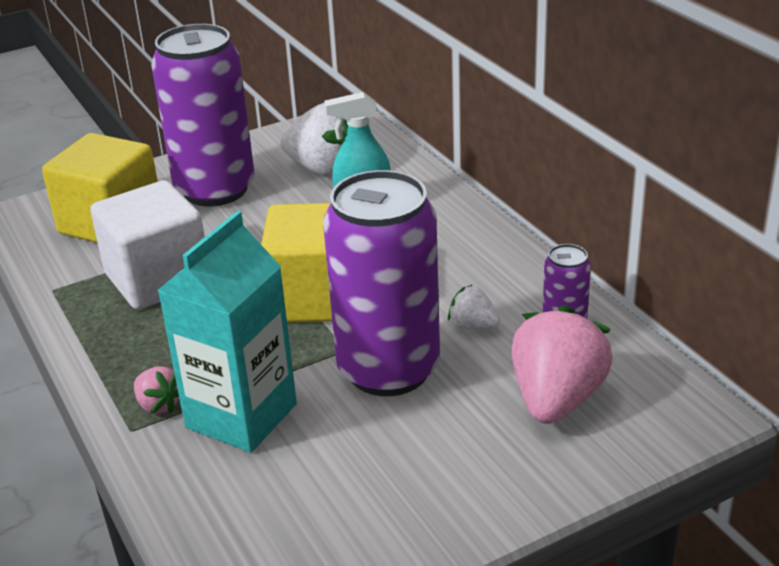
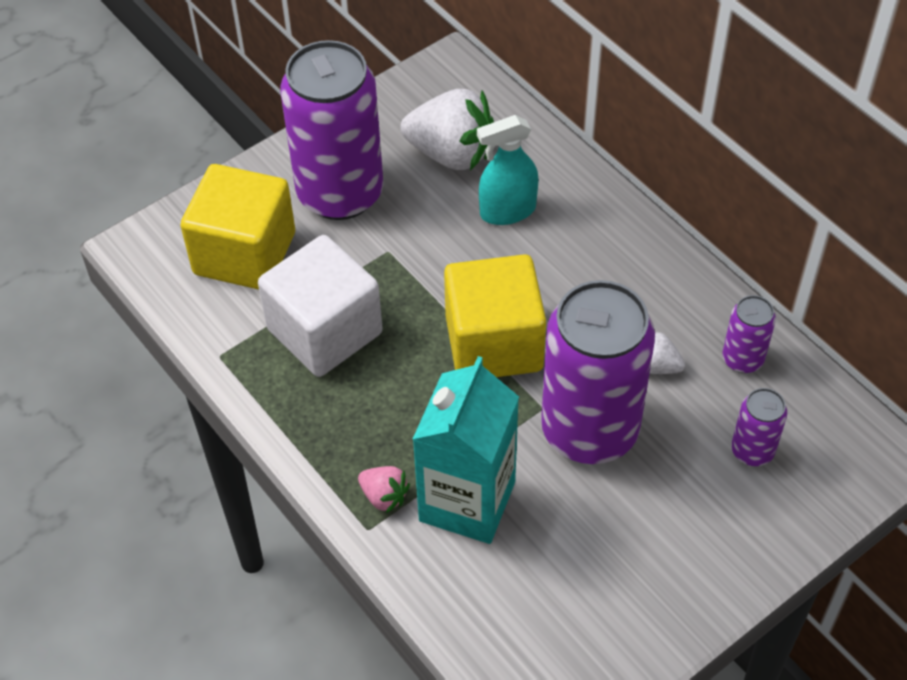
camera: 10 degrees left, 20 degrees up
pink strawberry [512,305,613,424] -> purple can [731,388,787,466]

